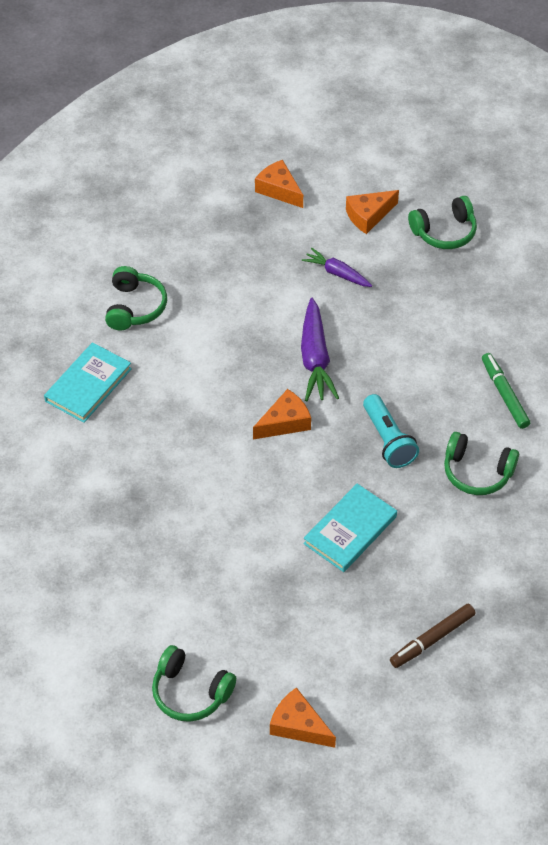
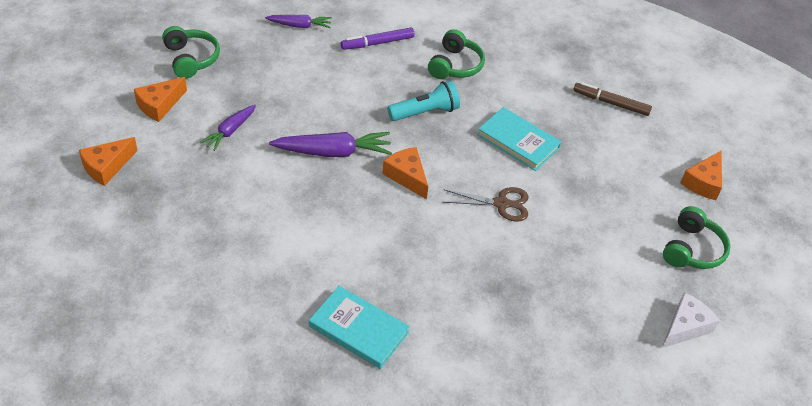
camera: 95 degrees left, 5 degrees down
green headphones [105,266,167,330] -> none
orange cheese [346,190,399,234] -> orange cheese turned 75 degrees clockwise [134,77,187,122]
brown marker [390,604,476,668] -> brown marker turned 150 degrees clockwise [573,82,652,116]
green marker [482,353,530,429] -> purple marker [341,28,415,50]
none -> purple carrot [265,15,332,28]
none -> brown scissors [442,187,528,222]
none -> white cheese [662,292,720,348]

